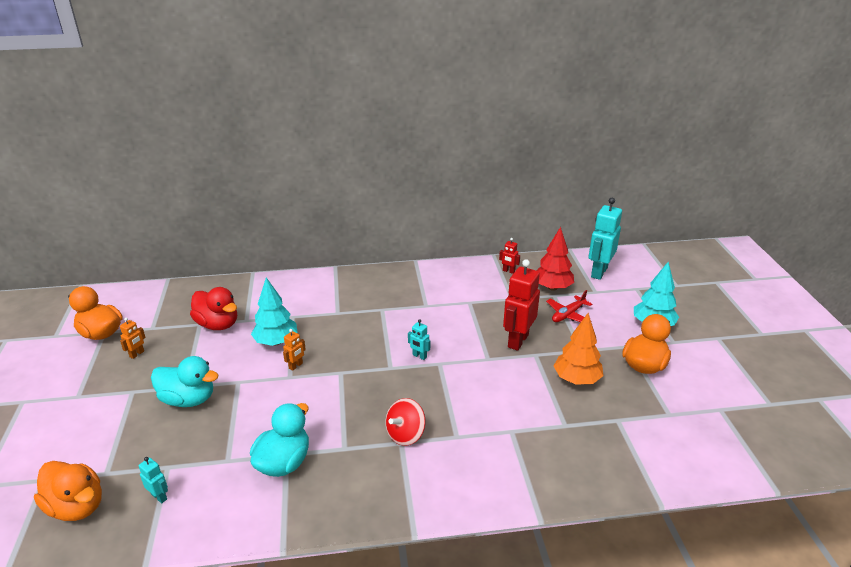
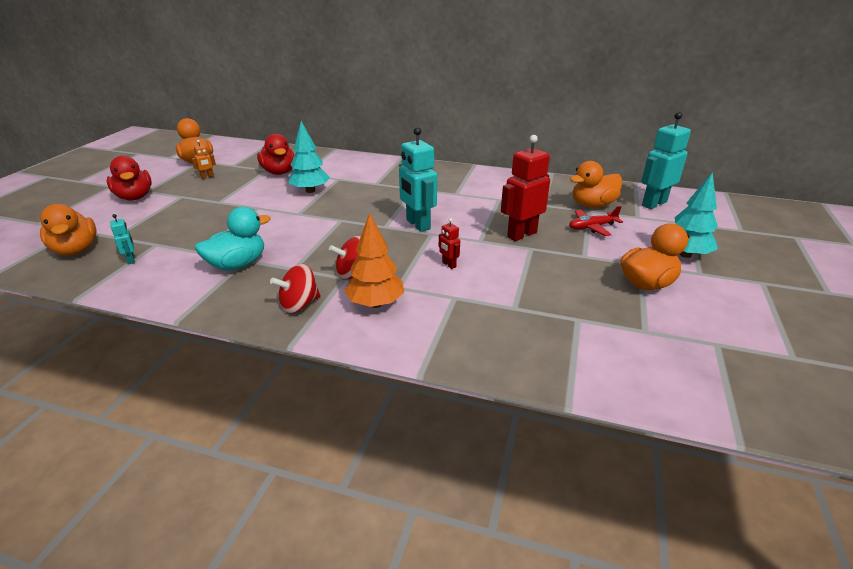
camera: 25 degrees right, 0 degrees up
turquoise duck [151,356,218,407] -> none
orange robot [283,329,306,371] -> none
turquoise robot [408,319,430,360] -> turquoise robot [399,127,437,232], size x2.15
red robot [499,238,520,274] -> red robot moved to [439,218,460,269]
red tree [537,227,574,291] -> orange duck [570,161,622,208]
orange tree [554,313,603,385] -> orange tree moved to [344,213,404,308]
none -> red duck [107,156,152,201]
none -> red spinning top [270,264,320,313]

